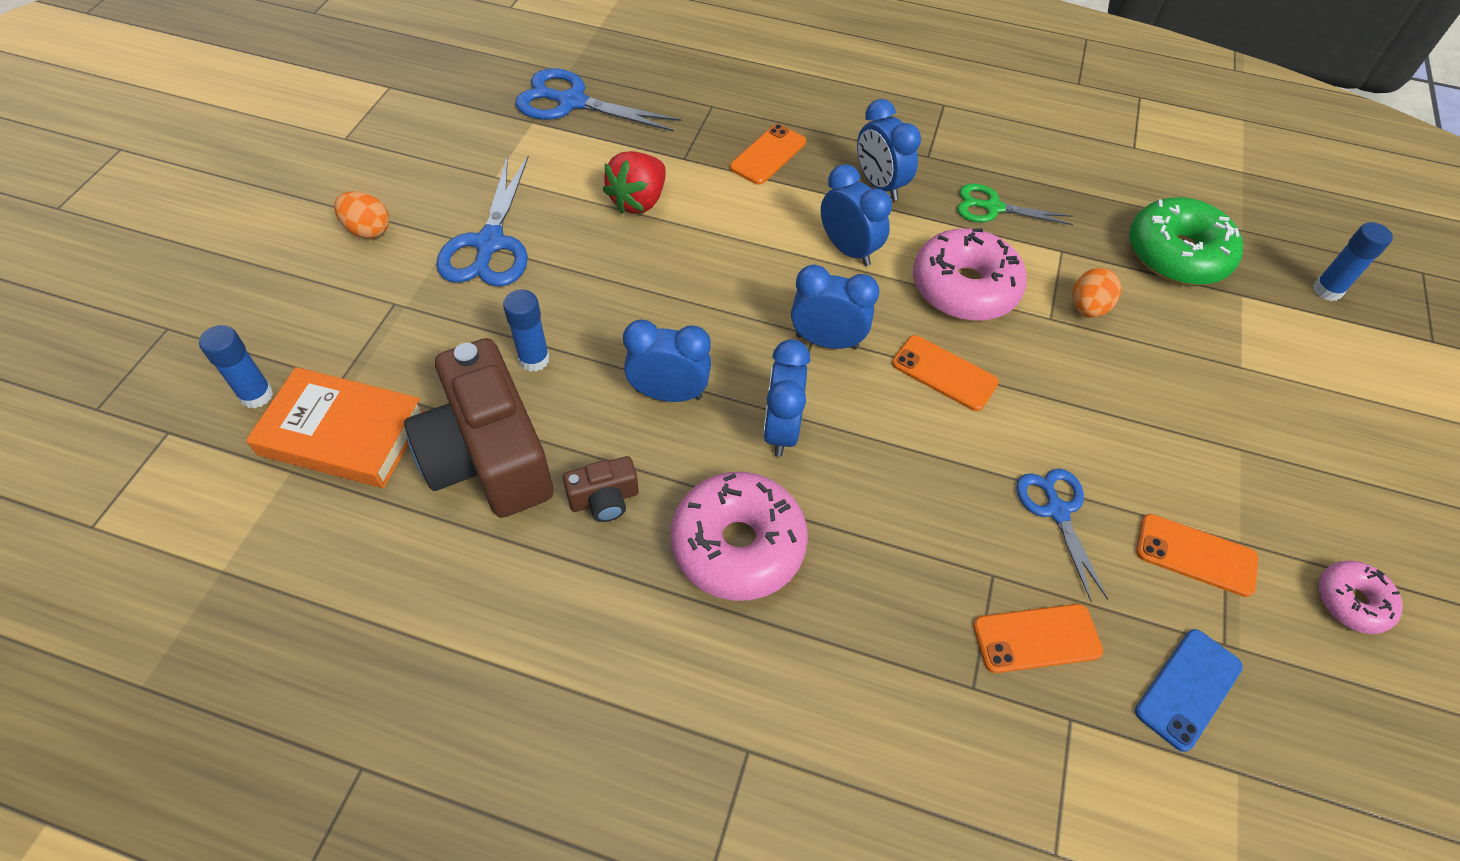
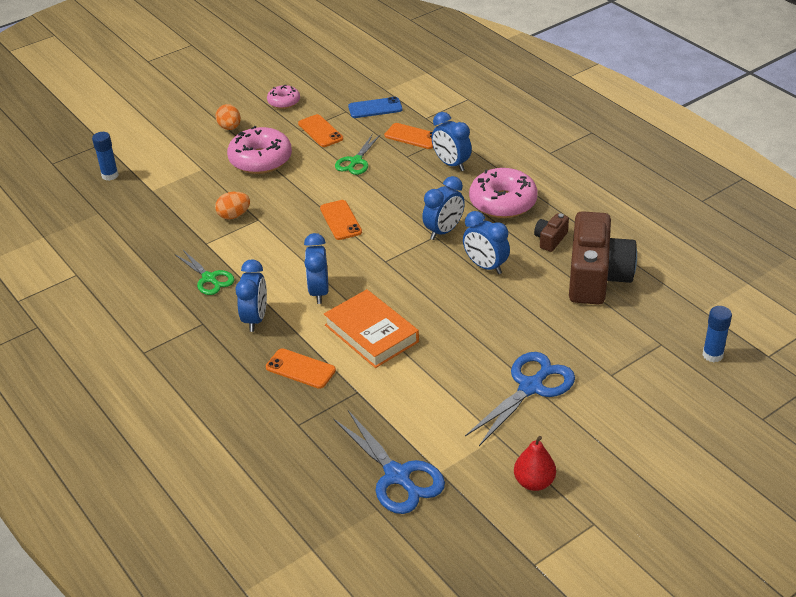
camera: 140 degrees left, 15 degrees down
orange book [246,367,424,488] -> orange book moved to [324,289,419,368]
orange egg [334,191,389,238] -> orange egg moved to [216,104,241,130]
blue glue stick [503,289,550,372] -> none
brown camera [563,456,639,522] -> brown camera turned 75 degrees counterclockwise [534,213,569,252]
red strawberry [602,151,666,214] -> none
orange phone [730,124,806,185] -> orange phone turned 45 degrees clockwise [266,348,336,389]
blue clock [791,265,879,349] -> blue clock moved to [432,112,472,171]
pink donut [913,228,1027,321] -> pink donut moved to [227,126,292,174]
blue scissors [1016,469,1108,602] -> green scissors [335,134,380,175]
green donut [1129,197,1243,285] -> none
none -> red pear [514,436,556,491]

